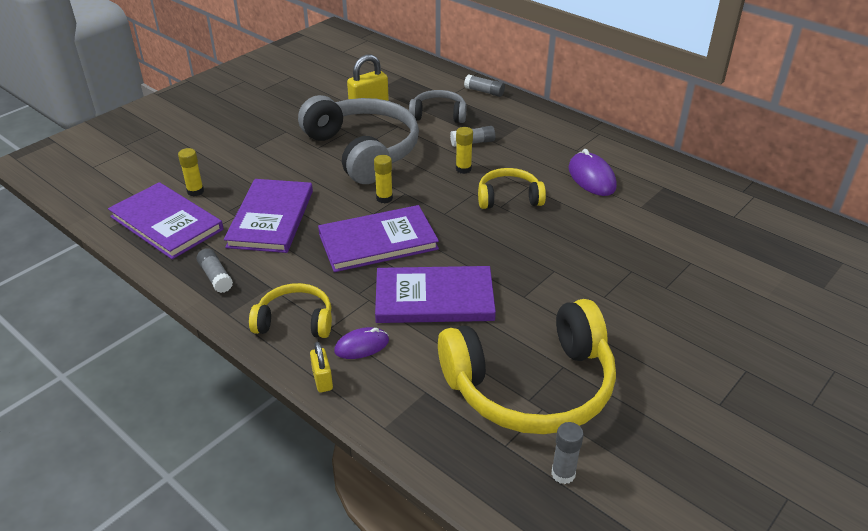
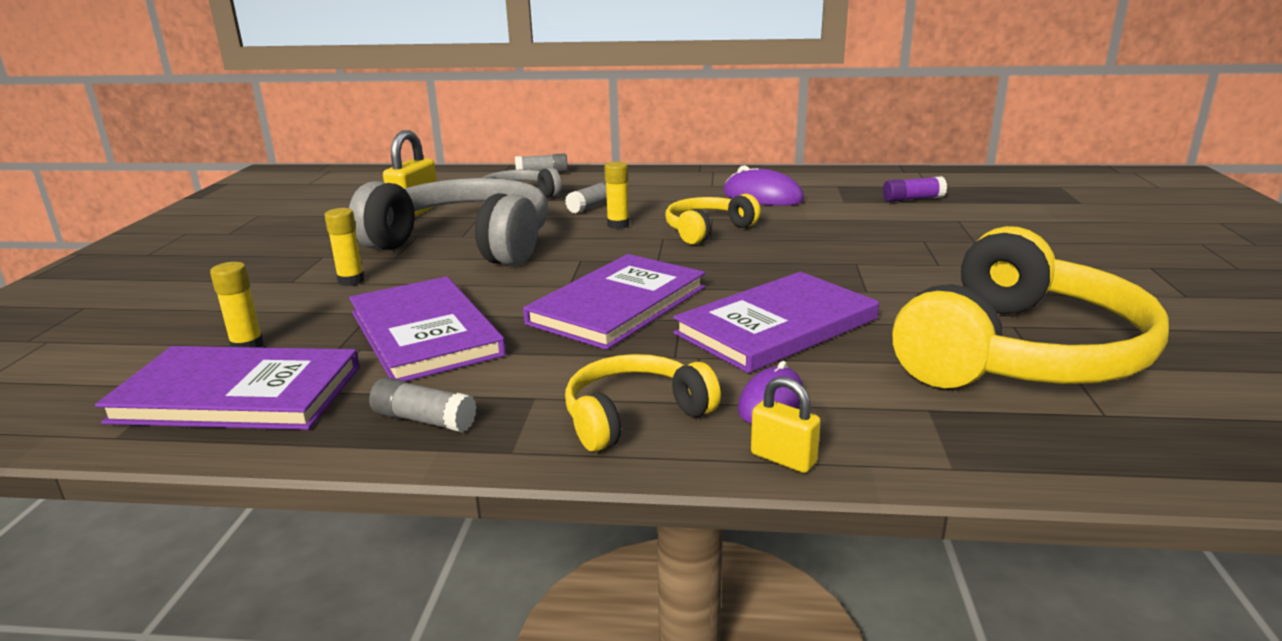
camera: 35 degrees left, 15 degrees down
yellow glue stick [374,155,393,203] -> yellow glue stick moved to [324,208,365,286]
grey glue stick [551,422,584,484] -> none
none -> purple glue stick [883,176,947,202]

